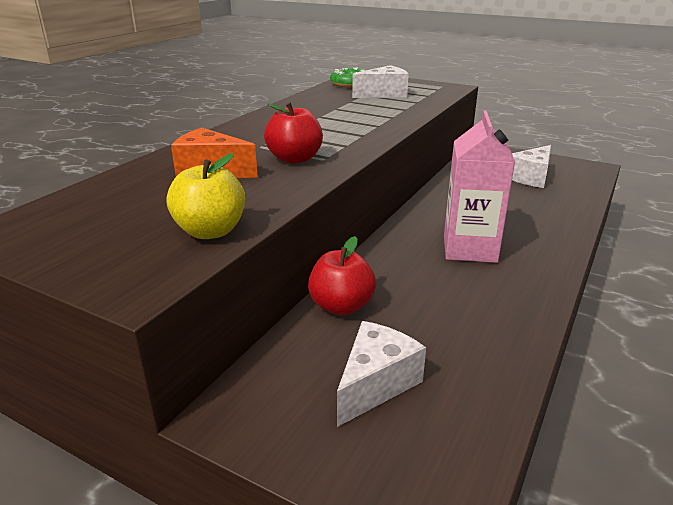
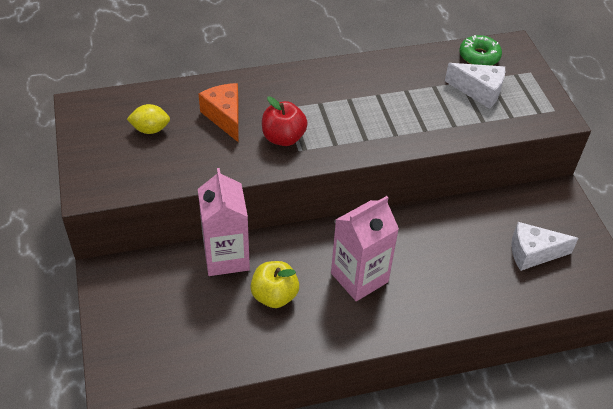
camera: 45 degrees right, 20 degrees up
yellow apple [166,153,245,239] -> yellow apple moved to [251,261,299,308]
red apple [308,236,376,316] -> pink carton [198,168,250,276]
white cheese [337,321,426,427] -> none
none -> yellow lemon [127,104,170,134]

